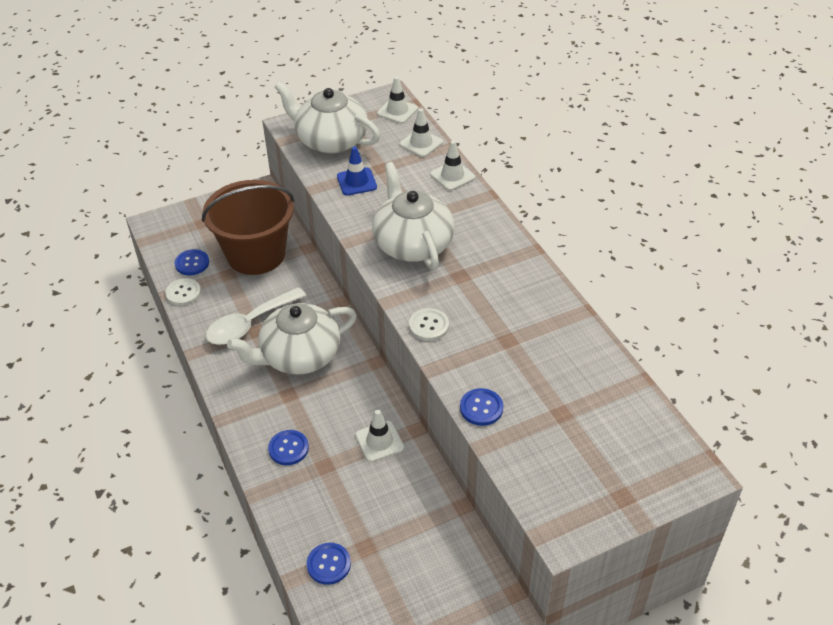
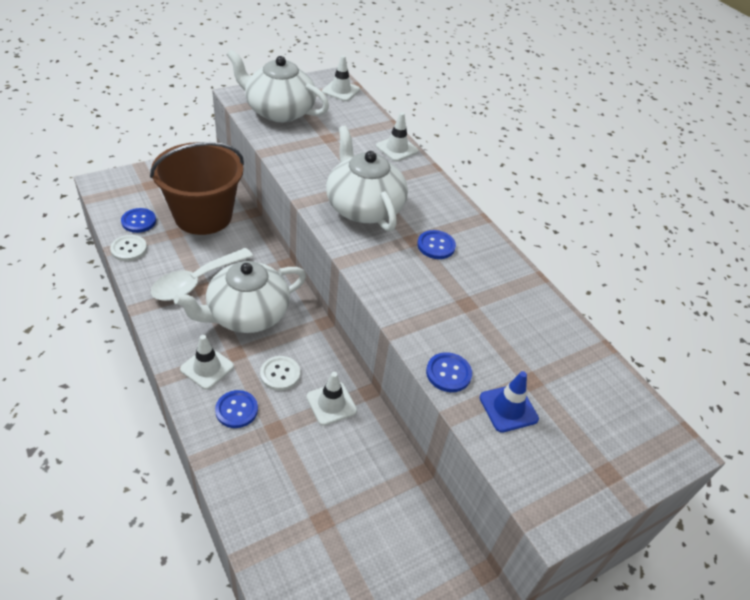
camera: 10 degrees left, 0 degrees up
blue button [307,543,351,585] -> blue button moved to [417,230,456,259]
blue traffic cone [337,146,377,195] -> blue traffic cone moved to [480,371,539,433]
white traffic cone [399,108,443,157] -> white traffic cone moved to [180,335,234,390]
white button [409,308,449,341] -> white button moved to [260,356,300,391]

